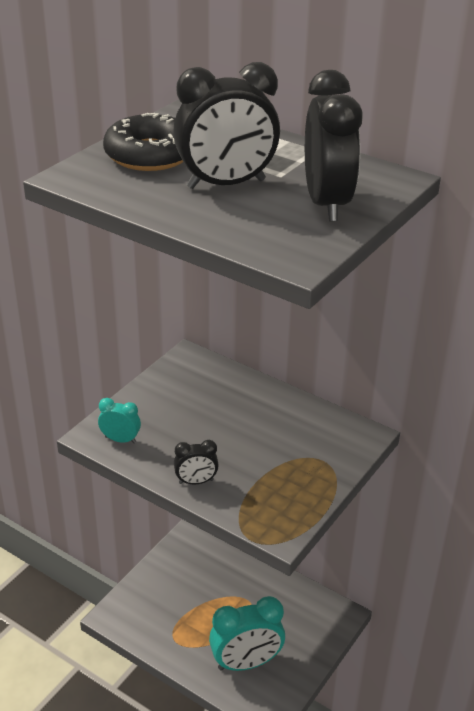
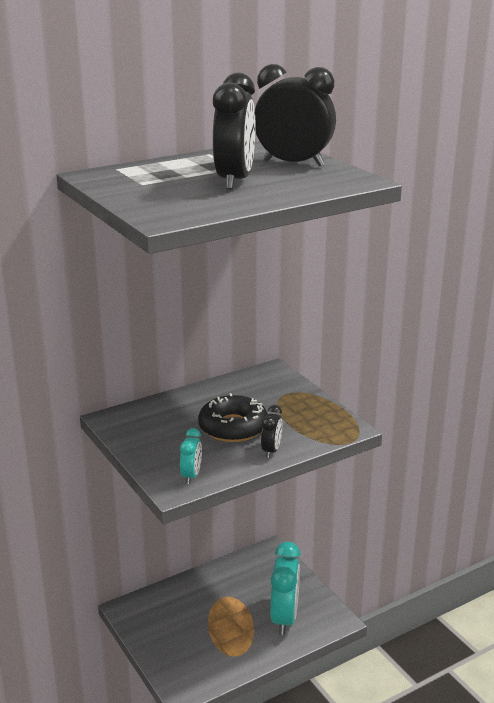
camera: 65 degrees left, 10 degrees down
turquoise clock [98,398,141,444] -> turquoise clock turned 150 degrees clockwise [180,428,202,484]
black donut [103,113,183,171] -> black donut moved to [198,393,268,442]

